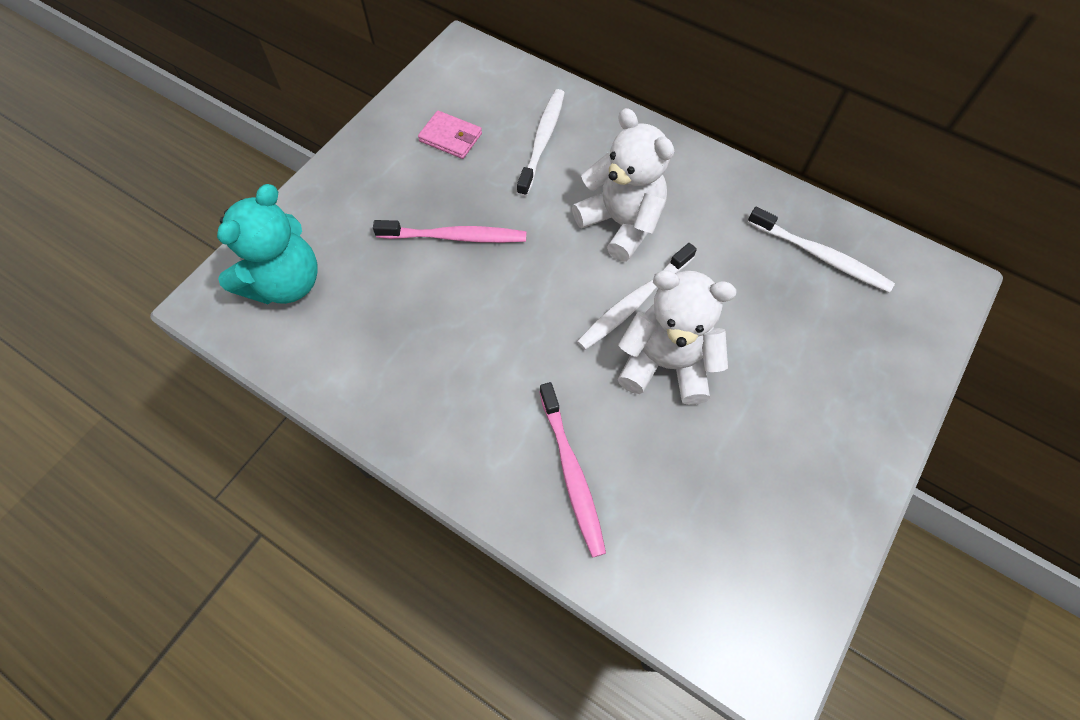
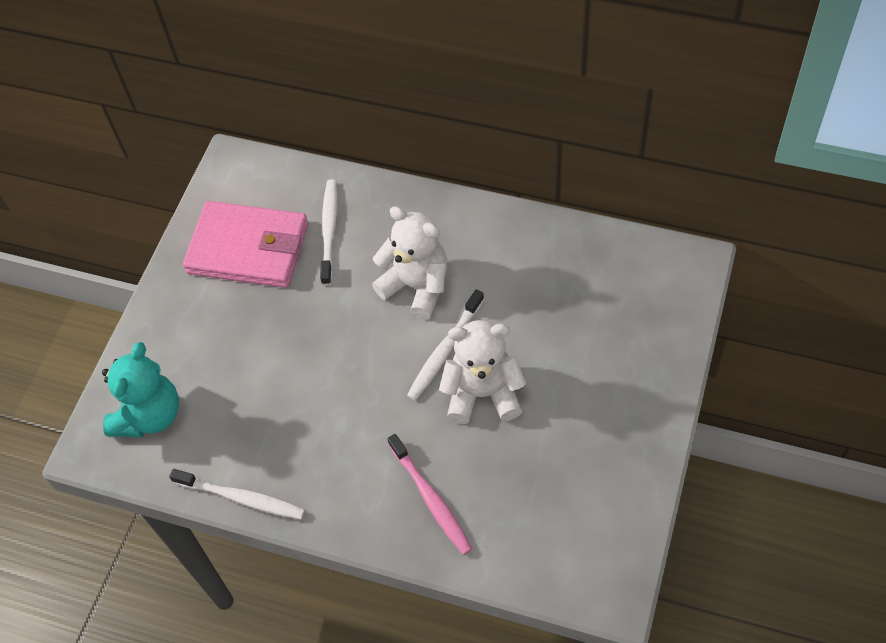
camera: 10 degrees left, 5 degrees down
pink toothbrush [373,220,526,243] -> none
pink wallet [418,111,482,159] -> pink wallet [183,201,308,288], size x2.29
white toothbrush [748,207,895,292] -> white toothbrush moved to [169,469,305,519]

